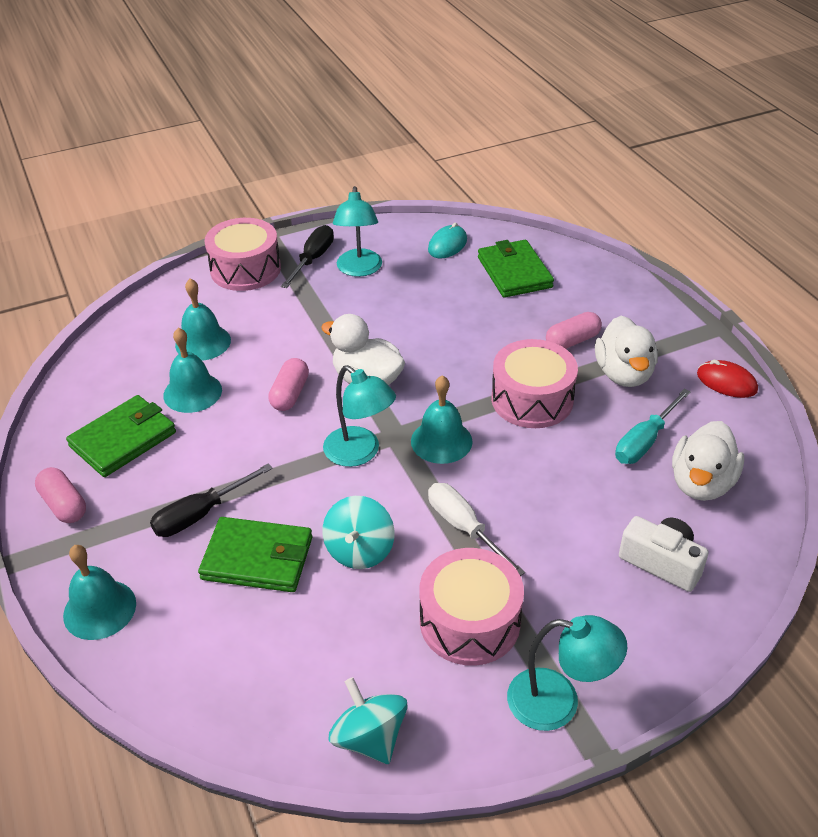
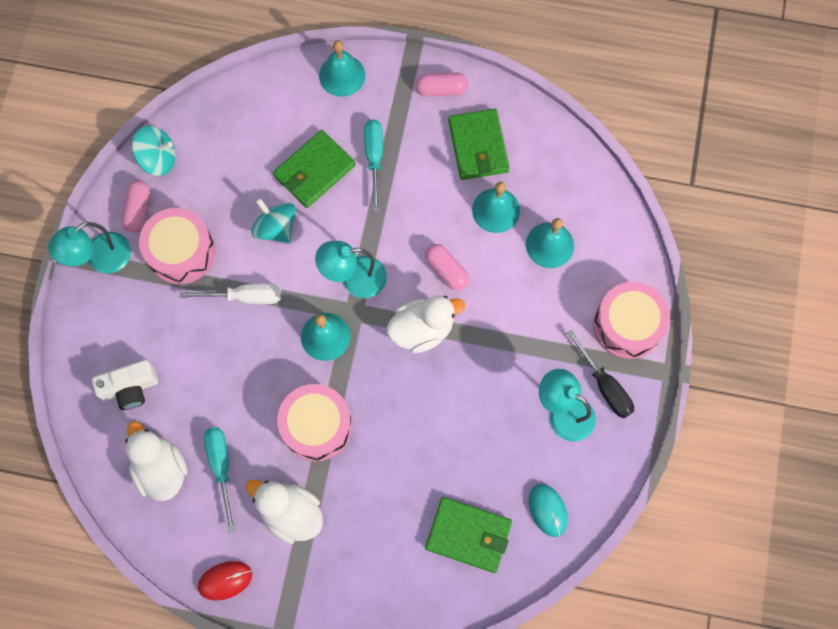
camera: 125 degrees right, 30 degrees up
black screwdriver [150,464,273,537] -> turquoise screwdriver [364,119,383,212]
pink capsule [546,312,602,349] -> pink capsule moved to [122,180,150,233]

